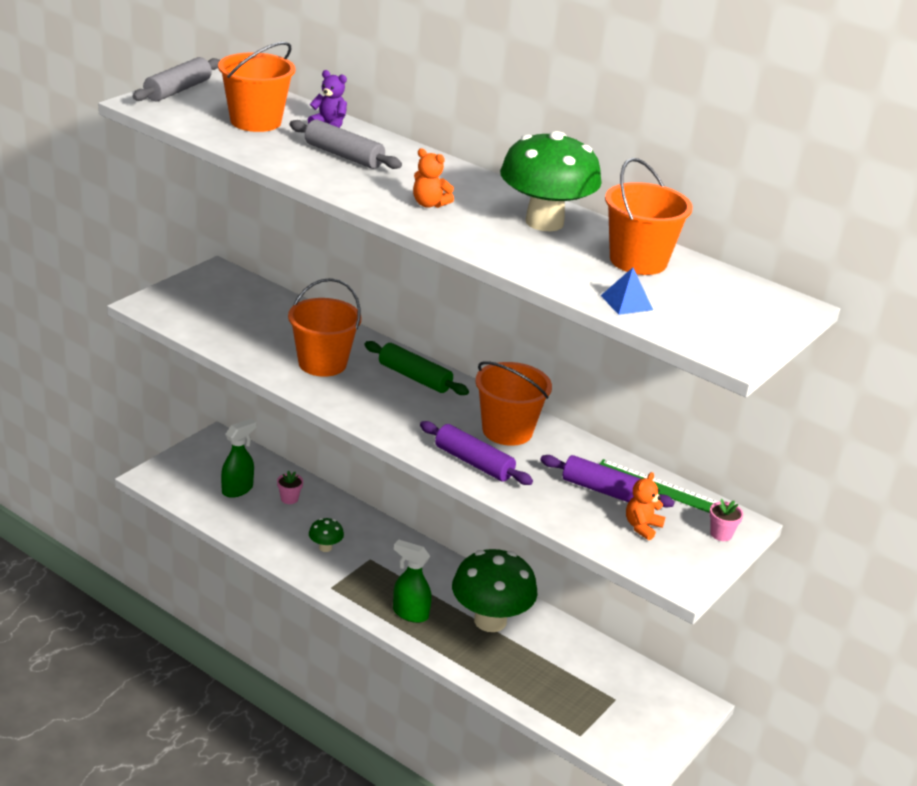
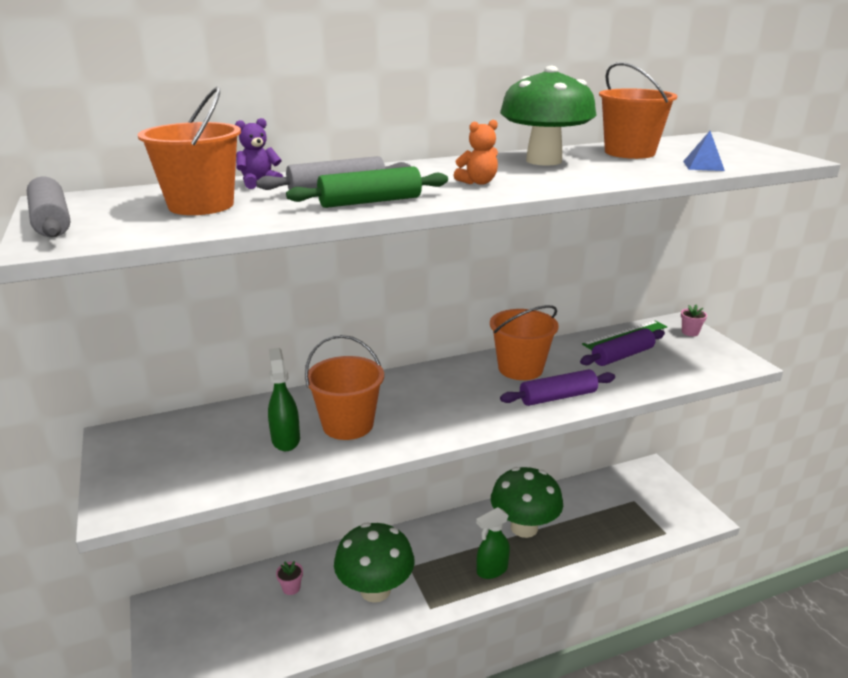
camera: 55 degrees left, 5 degrees down
green spray bottle [221,419,257,498] -> green spray bottle moved to [268,348,300,451]
green mushroom [309,518,344,552] -> green mushroom [334,523,415,603], size x2.31
green rolling pin [364,341,469,395] -> green rolling pin moved to [286,166,448,208]
orange teddy bear [626,472,665,540] -> none

